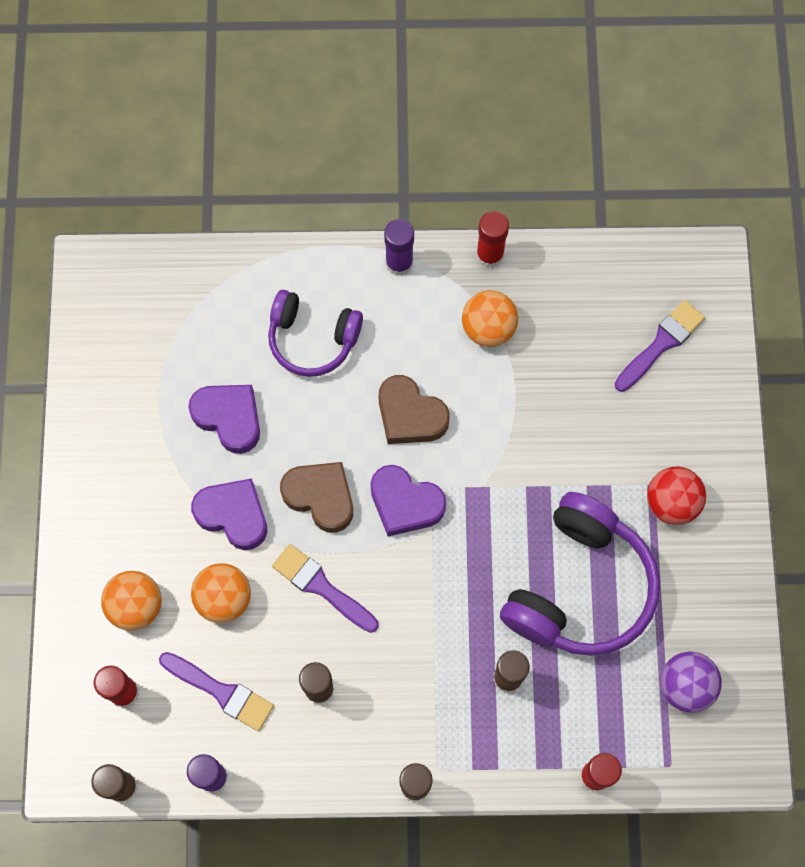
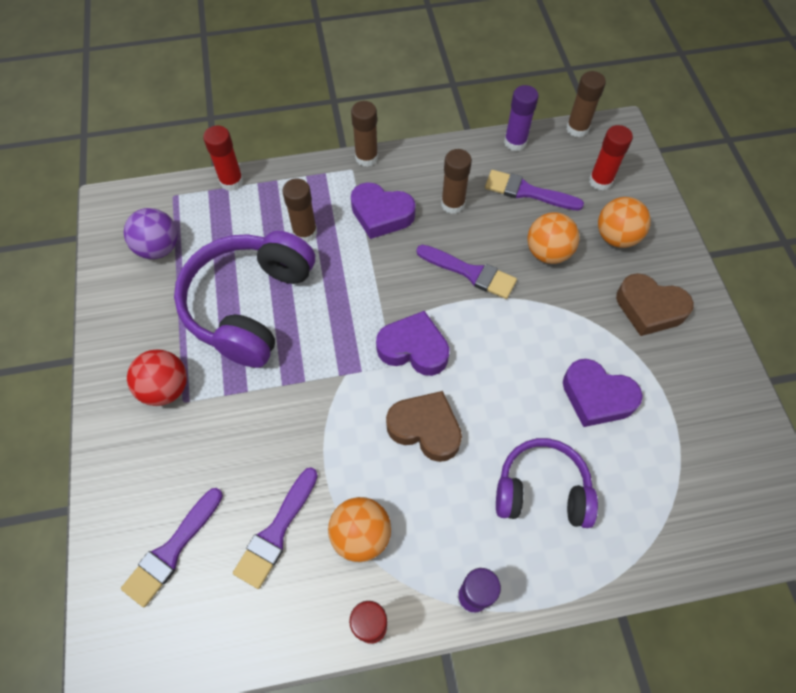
camera: 170 degrees right, 10 degrees down
purple heart [191,478,267,550] -> purple heart moved to [351,182,416,239]
brown heart [280,462,353,533] -> brown heart moved to [616,273,694,336]
none -> purple brush [233,467,318,589]

